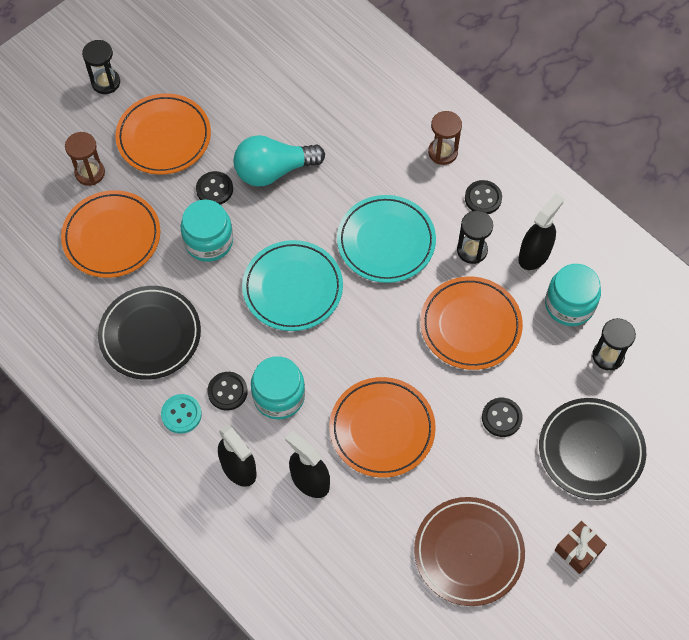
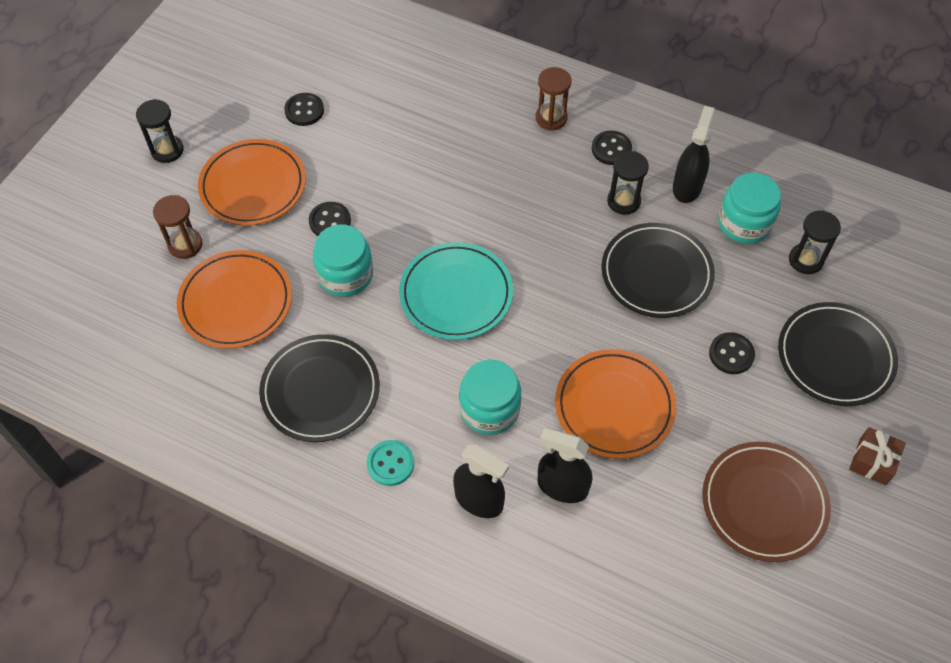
camera: 20 degrees left, 5 degrees down
black button [207,372,248,410] -> black button moved to [284,93,324,126]
turquoise light bulb [233,135,325,187] -> none
turquoise plate [337,195,436,283] -> none
orange plate [420,276,523,370] -> black plate [601,223,715,318]

